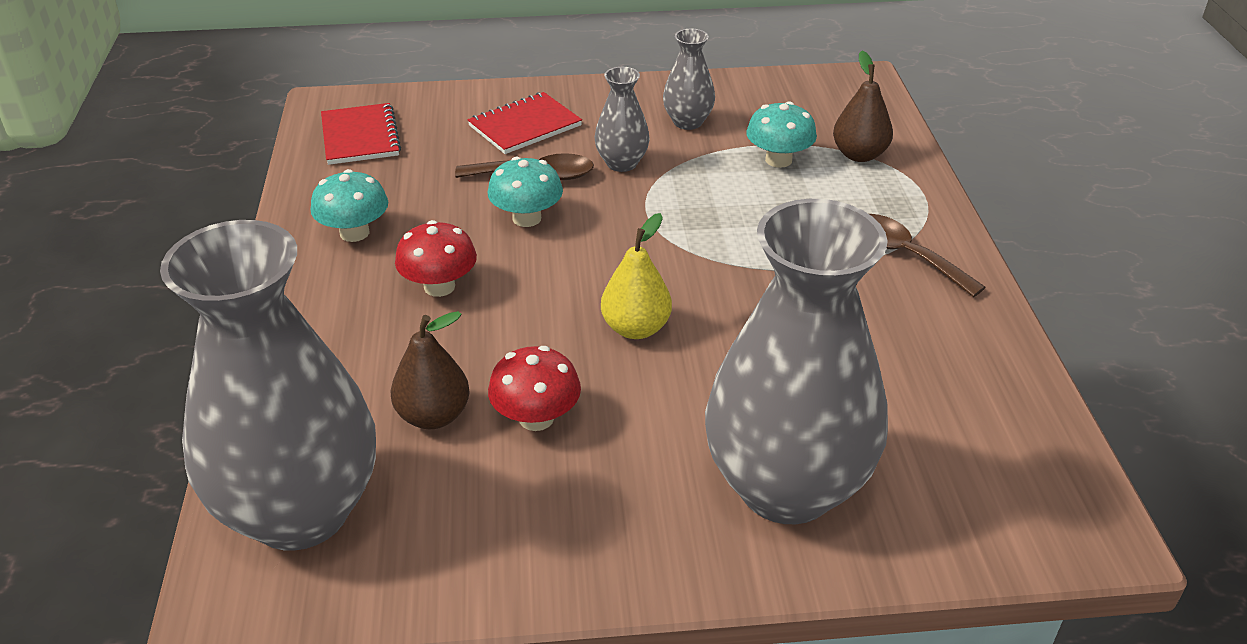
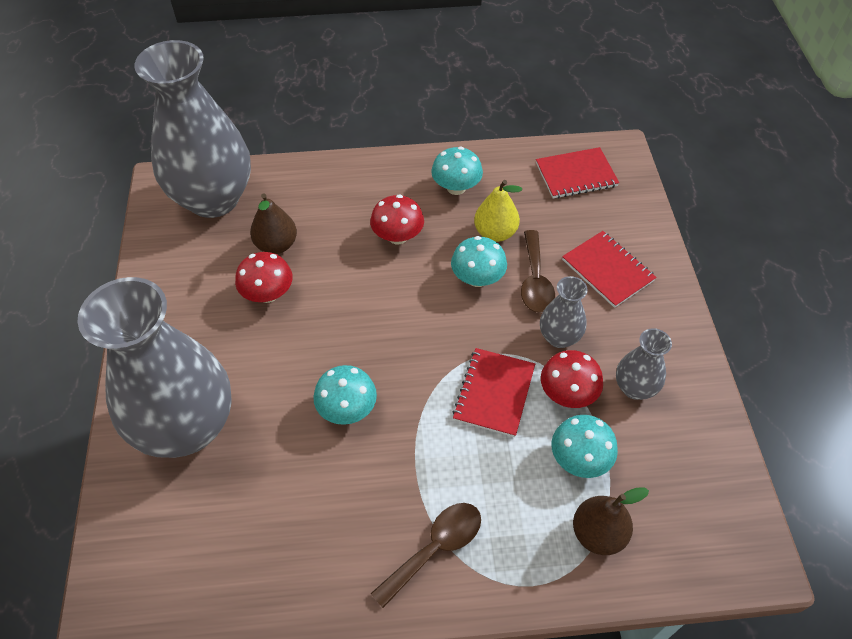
camera: 90 degrees right, 15 degrees up
yellow pear [601,213,672,339] -> yellow pear moved to [474,180,522,242]
none -> turquoise mushroom [313,365,377,425]
none -> red notebook [452,348,535,437]
none -> red mushroom [541,350,603,408]

